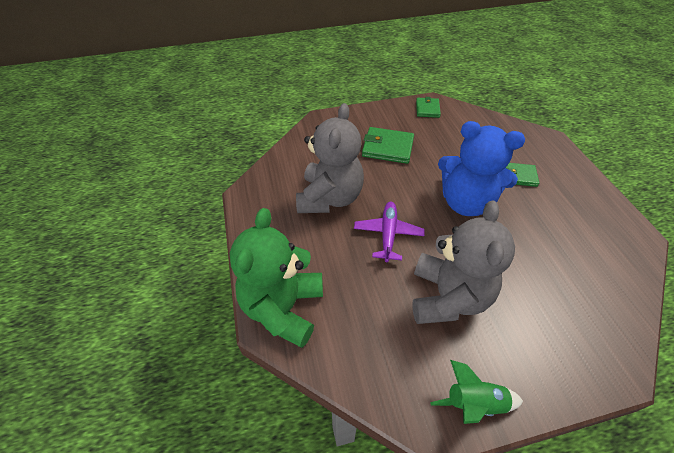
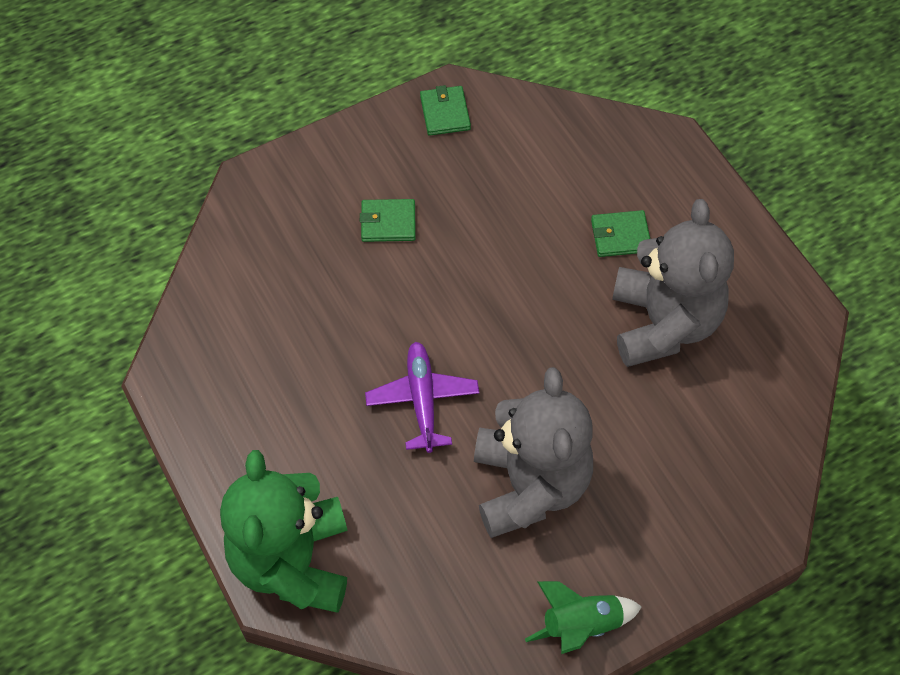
camera: 15 degrees left, 10 degrees up
grey teddy bear [296,103,364,213] -> grey teddy bear moved to [612,199,734,367]
green wallet [362,127,414,164] -> green wallet [360,199,416,242], size x0.63
blue teddy bear [438,121,525,216] -> none

